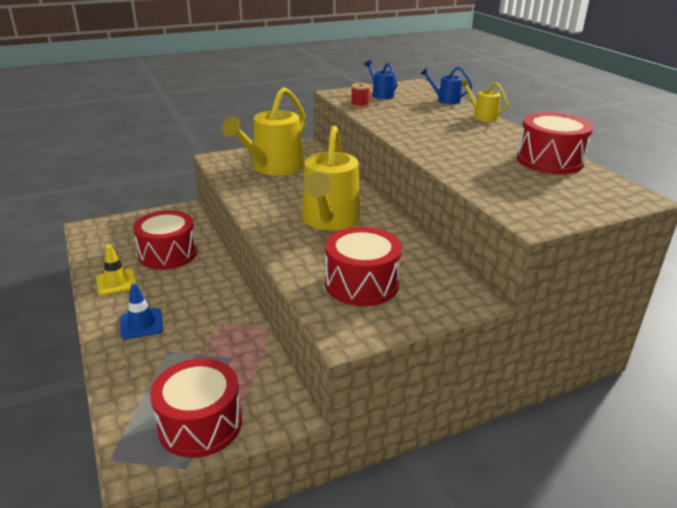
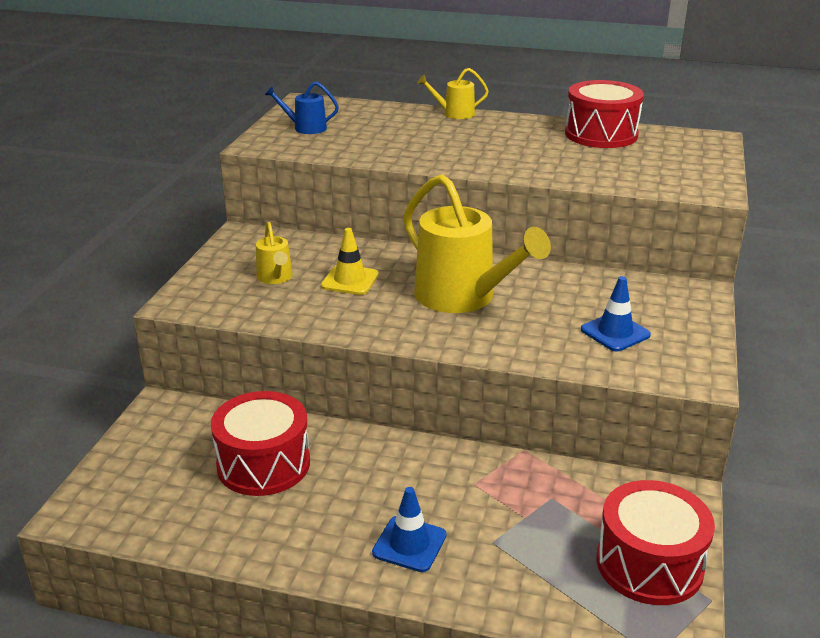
camera: 50 degrees left, 0 degrees up
yellow traffic cone [96,245,137,296] -> yellow traffic cone moved to [321,228,379,295]
yellow watering can [222,87,306,176] -> yellow watering can [256,222,293,284], size x0.47
red drum [325,227,402,306] -> blue traffic cone [581,276,651,351]
red spool [351,83,371,108] -> none
blue watering can [421,67,472,104] -> none

